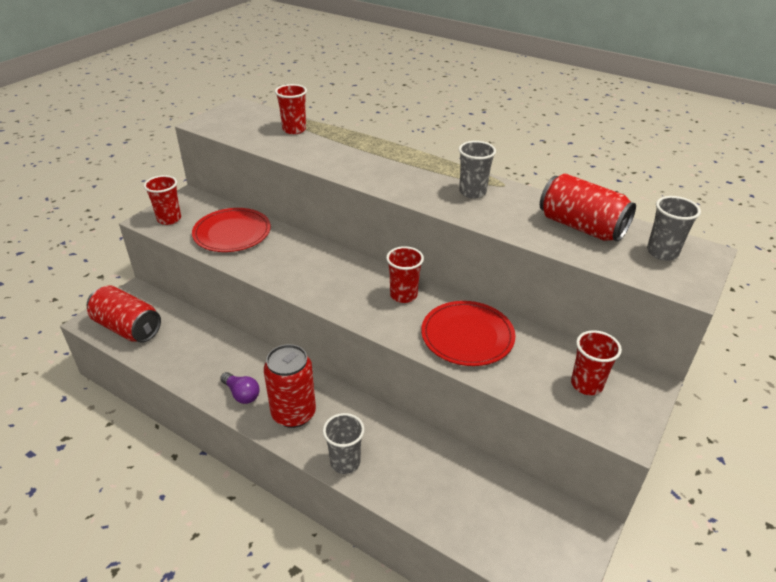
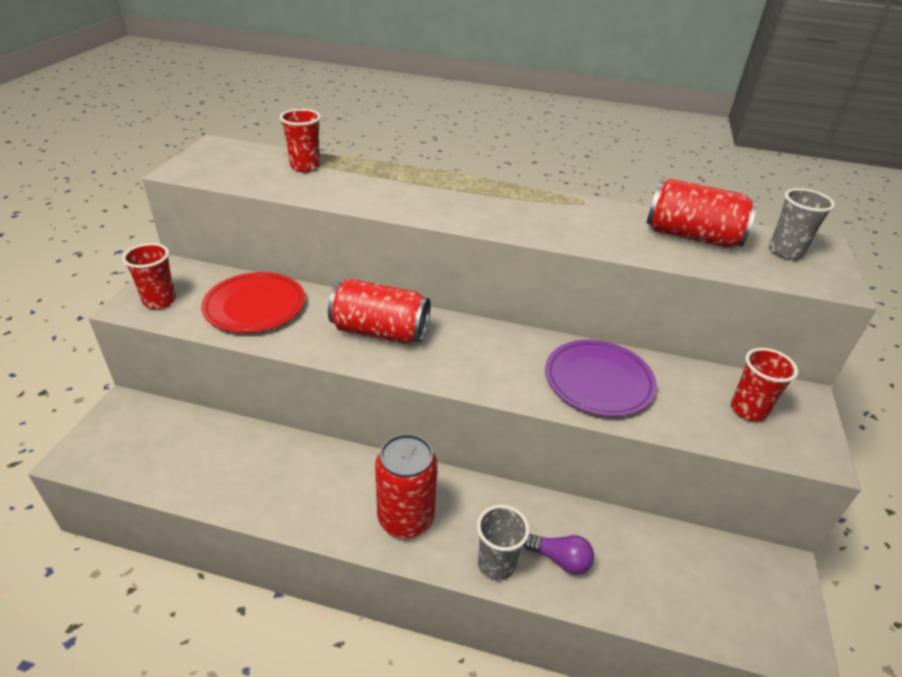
camera: 20 degrees left, 0 degrees up
red can [86,285,161,342] -> red can moved to [328,279,431,344]
purple light bulb [220,372,260,404] -> purple light bulb moved to [524,534,594,575]
red cup [386,246,424,303] -> none
red plate [421,301,516,366] -> purple plate [545,340,657,417]
grey cup [459,141,496,198] -> none

